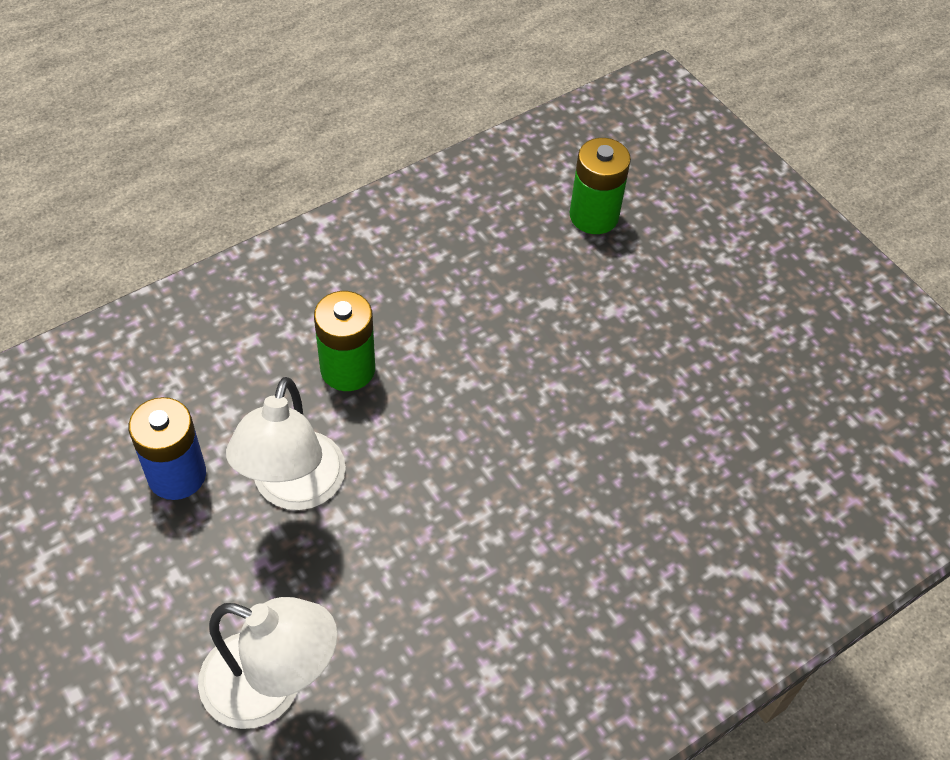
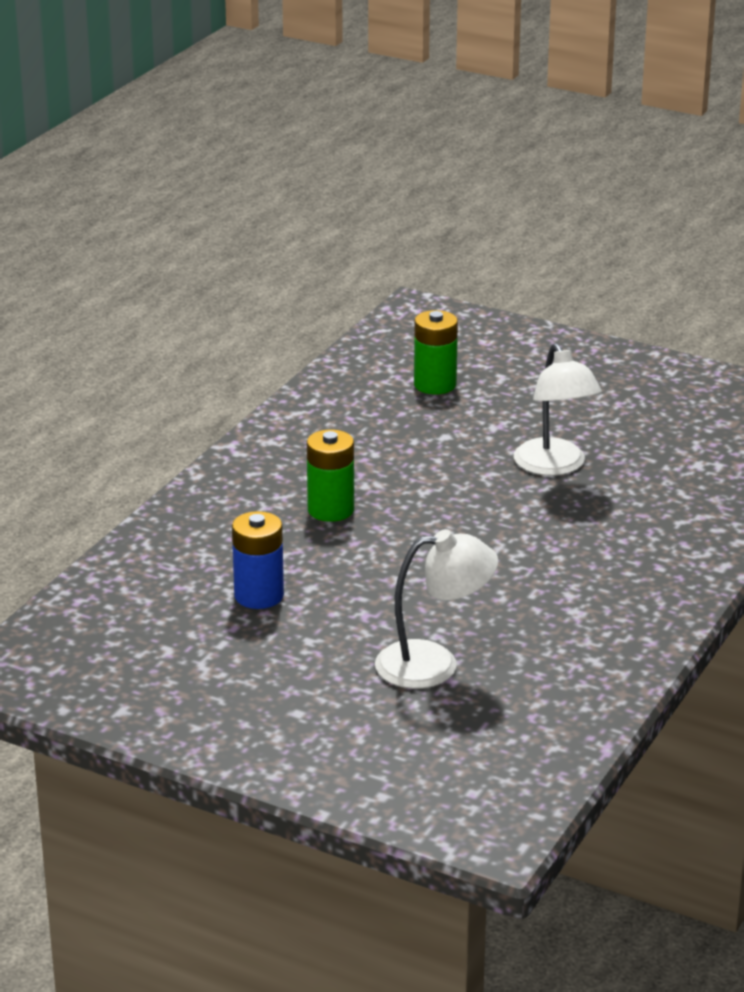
camera: 25 degrees left, 25 degrees down
white lamp [226,377,346,510] -> white lamp moved to [514,343,602,476]

